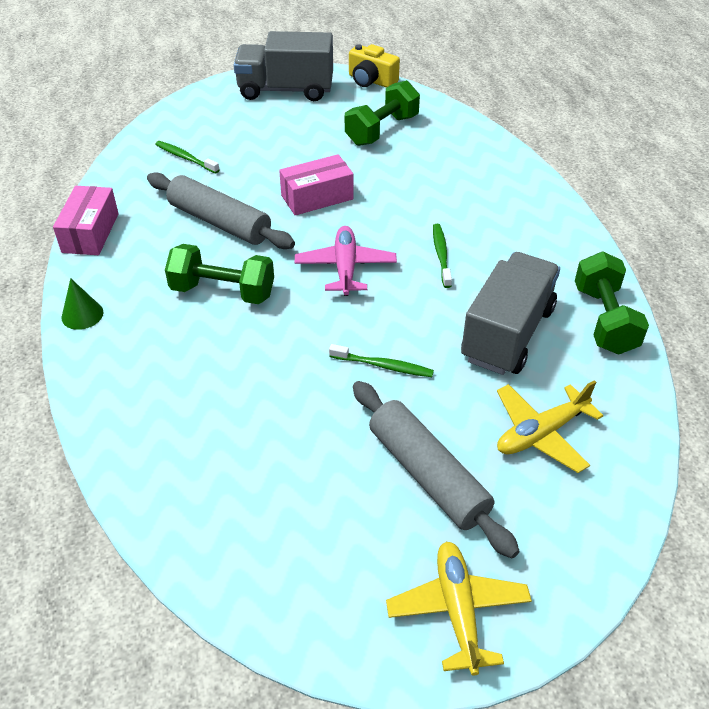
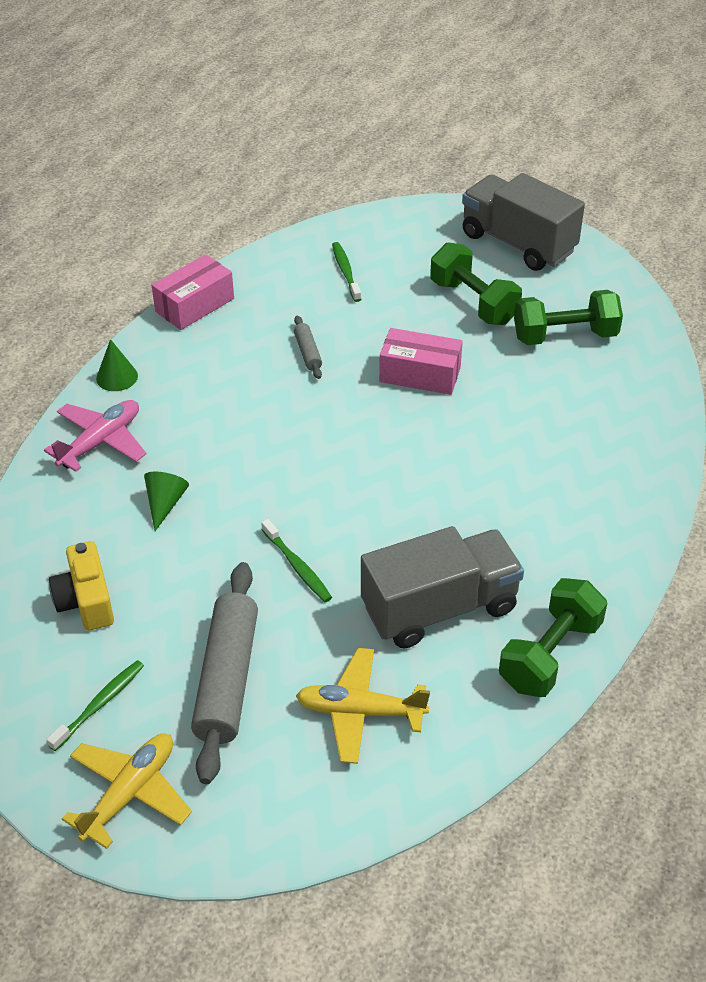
camera: 40 degrees right, 0 degrees up
grey rolling pin [147,172,295,249] -> grey rolling pin [294,316,322,379], size x0.46
green dumbbell [165,244,274,304] -> green dumbbell moved to [430,242,522,325]
pink plane [295,226,397,296] -> pink plane moved to [44,400,146,472]
yellow camera [349,44,400,88] -> yellow camera moved to [49,541,114,631]
green toothbrush [433,224,452,288] -> green toothbrush moved to [46,660,144,751]
none -> green cone [144,472,189,531]

